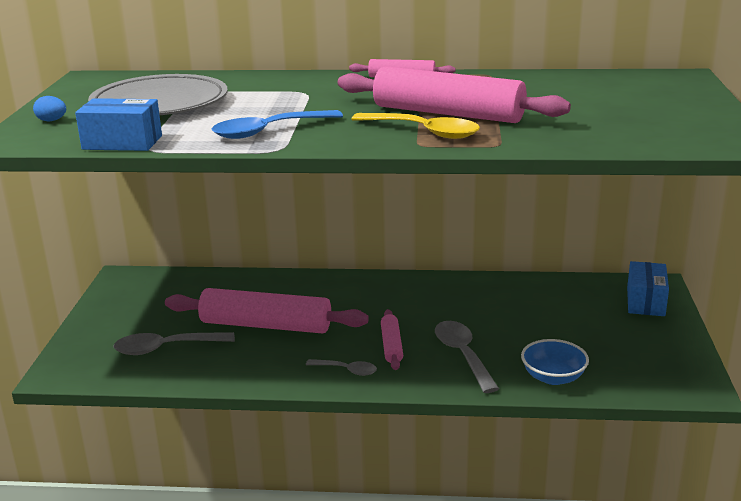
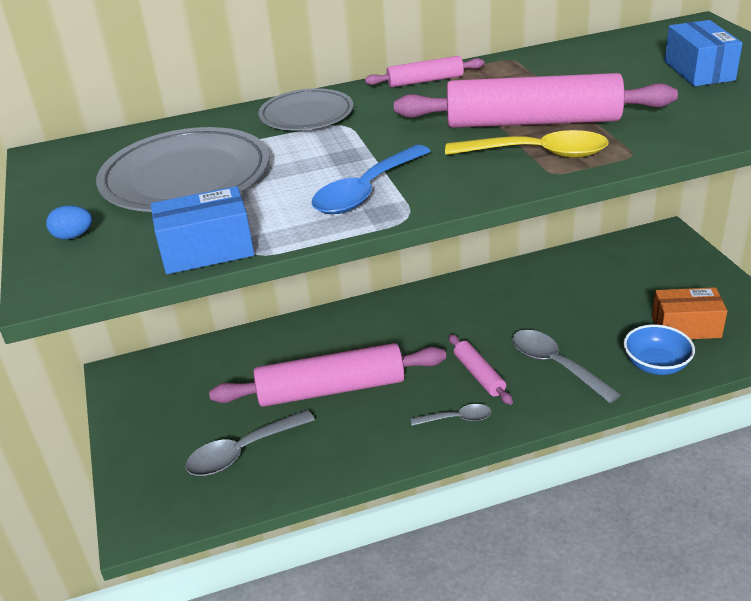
camera: 20 degrees left, 10 degrees up
blue box [627,261,669,316] -> blue box moved to [664,20,743,86]
none -> grey plate [258,88,353,130]
none -> orange box [652,287,727,339]

